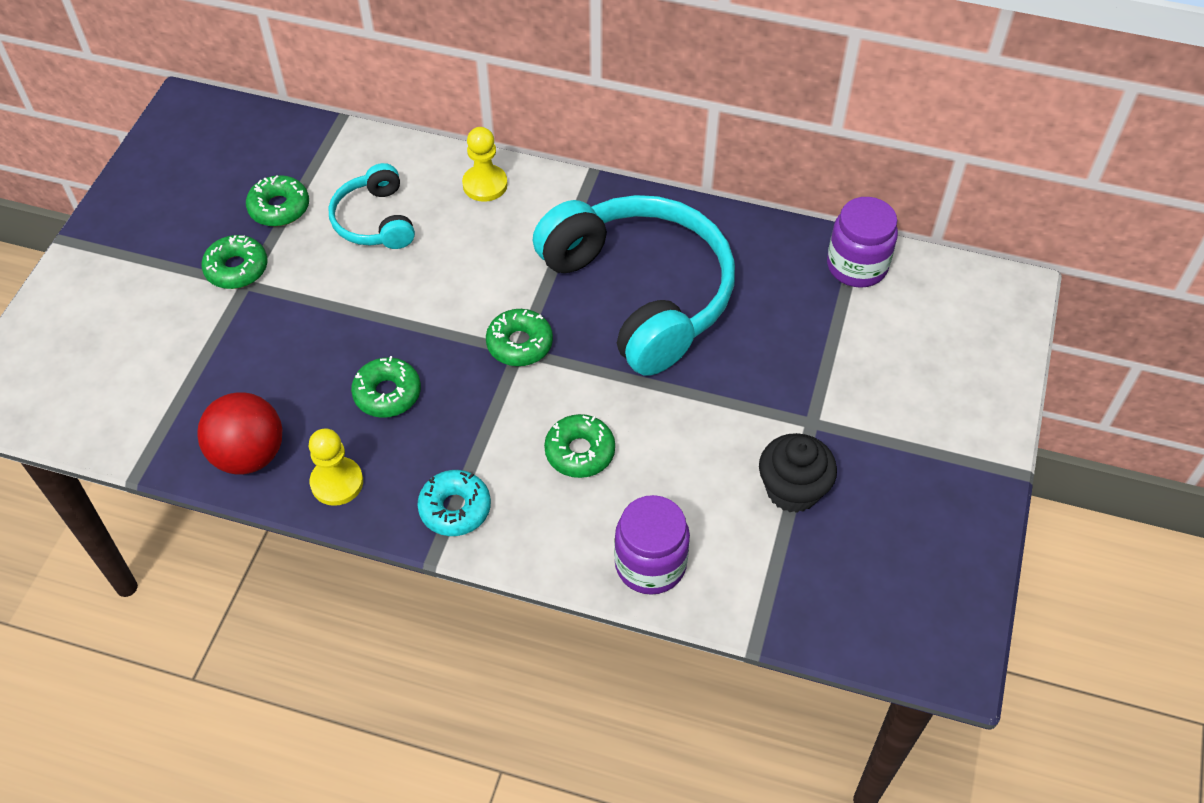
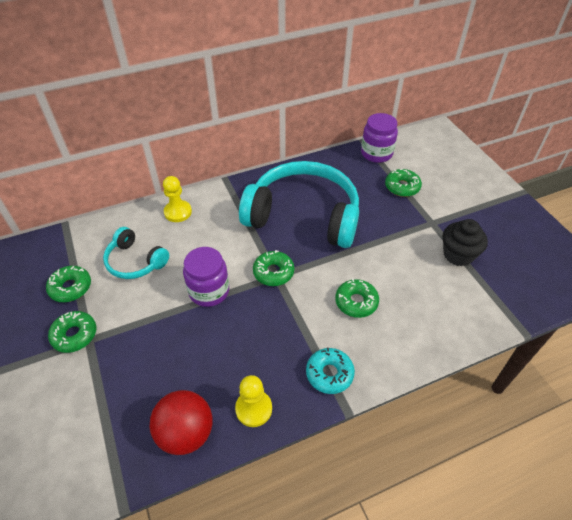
camera: 40 degrees left, 5 degrees down
green donut [351,356,421,418] -> green donut moved to [385,169,422,197]
purple jar [614,495,690,595] -> purple jar moved to [183,247,229,307]

